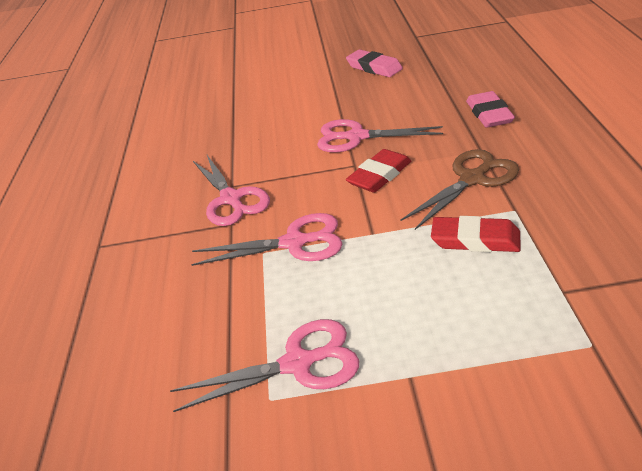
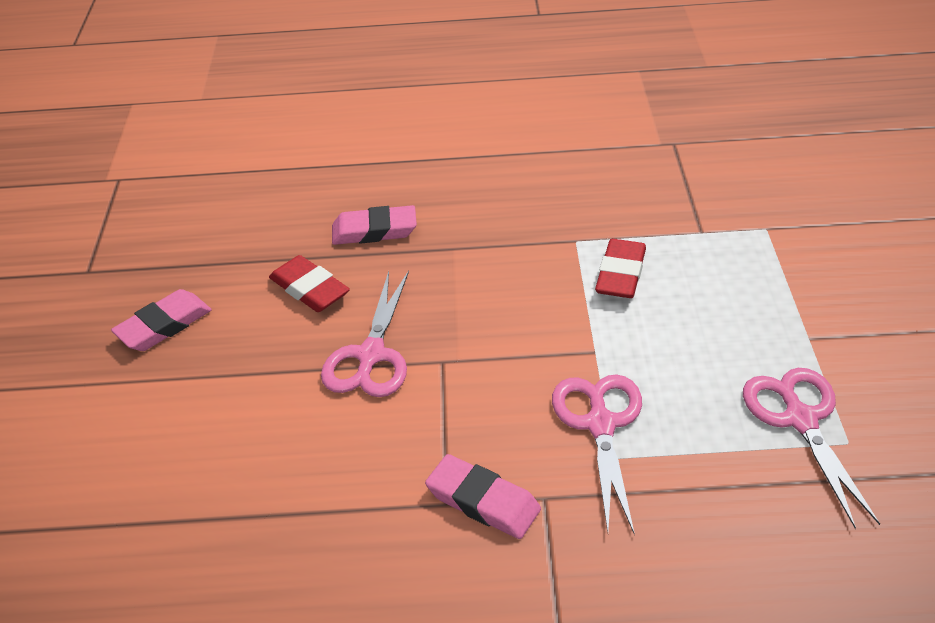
camera: 90 degrees left, 5 degrees up
pink scissors [193,155,270,226] -> pink eraser [425,454,541,539]
red eraser [346,149,411,193] -> red eraser moved to [269,255,350,312]
brown scissors [400,149,519,230] -> none

